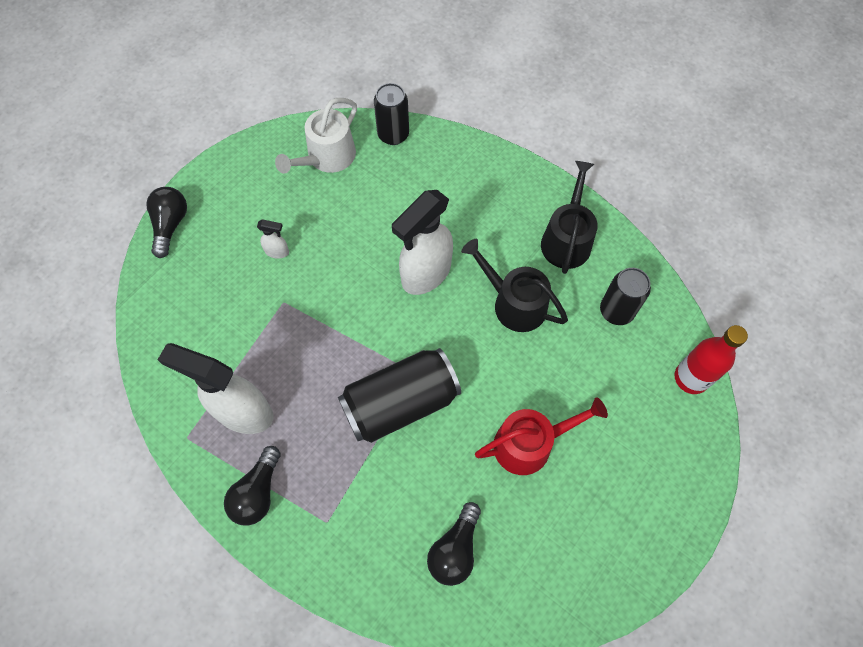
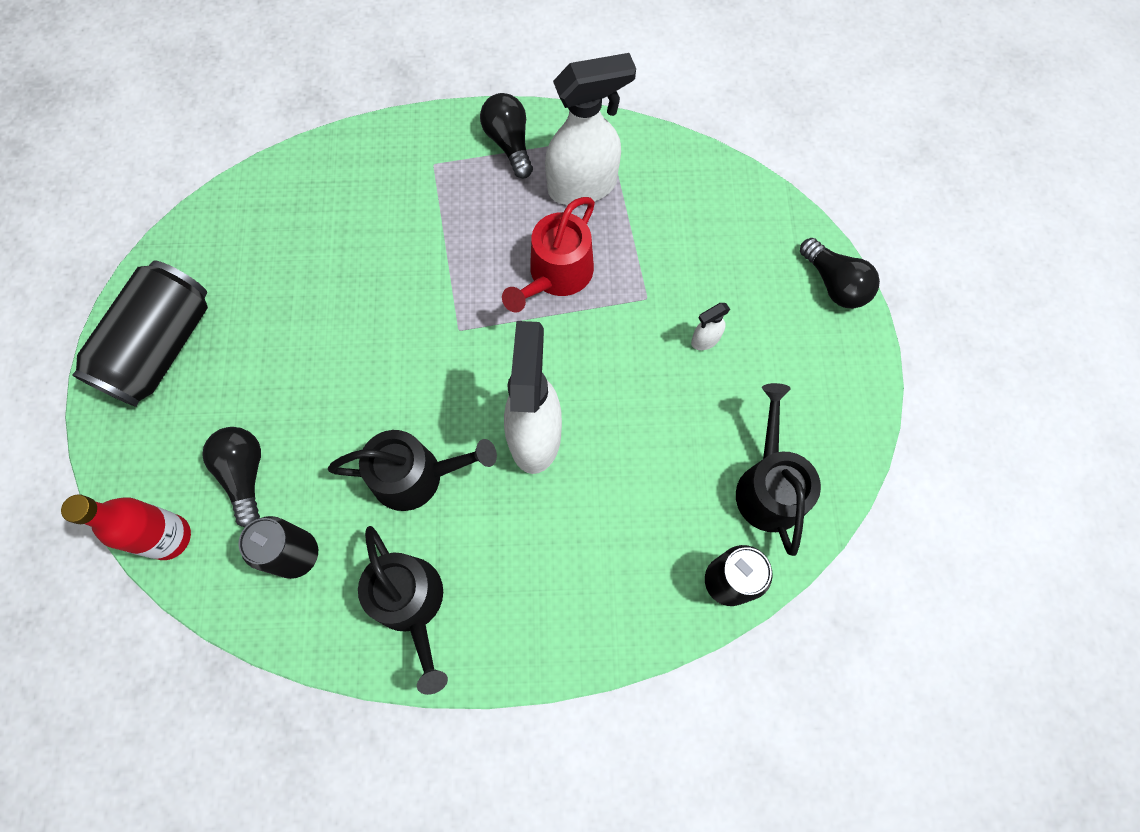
camera: 140 degrees right, 5 degrees up
white watering can [275,98,357,174] -> black watering can [736,383,821,556]
black can [338,348,461,443] -> black can moved to [72,260,208,407]
black light bulb [427,502,481,586] -> black light bulb moved to [202,427,261,527]
red watering can [475,397,608,475] -> red watering can moved to [502,197,595,312]

